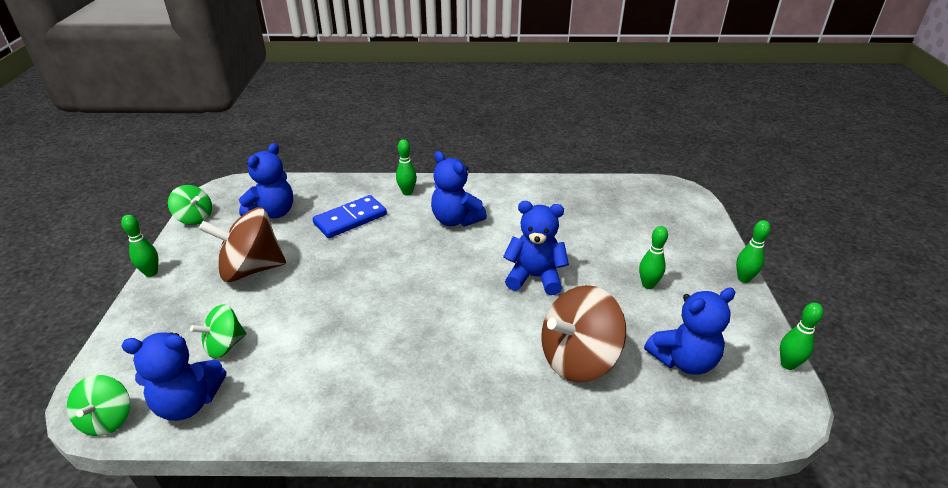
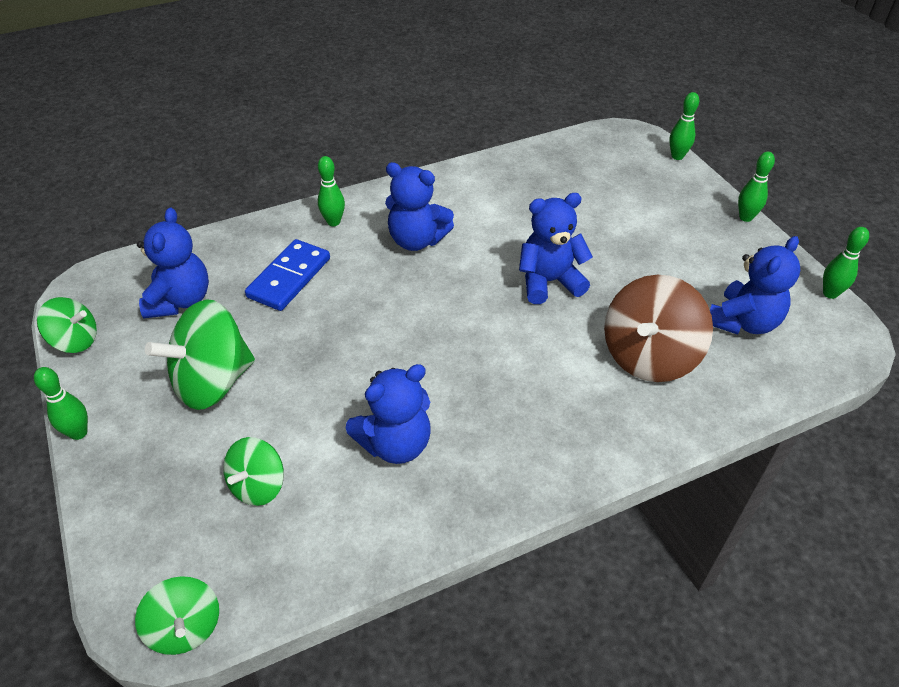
camera: 25 degrees left, 10 degrees up
blue teddy bear [121,332,227,421] -> blue teddy bear moved to [346,364,431,464]
brown spinning top [199,207,286,282] -> green spinning top [145,299,255,410]
green bowling pin [639,226,668,289] -> green bowling pin moved to [669,92,699,160]

